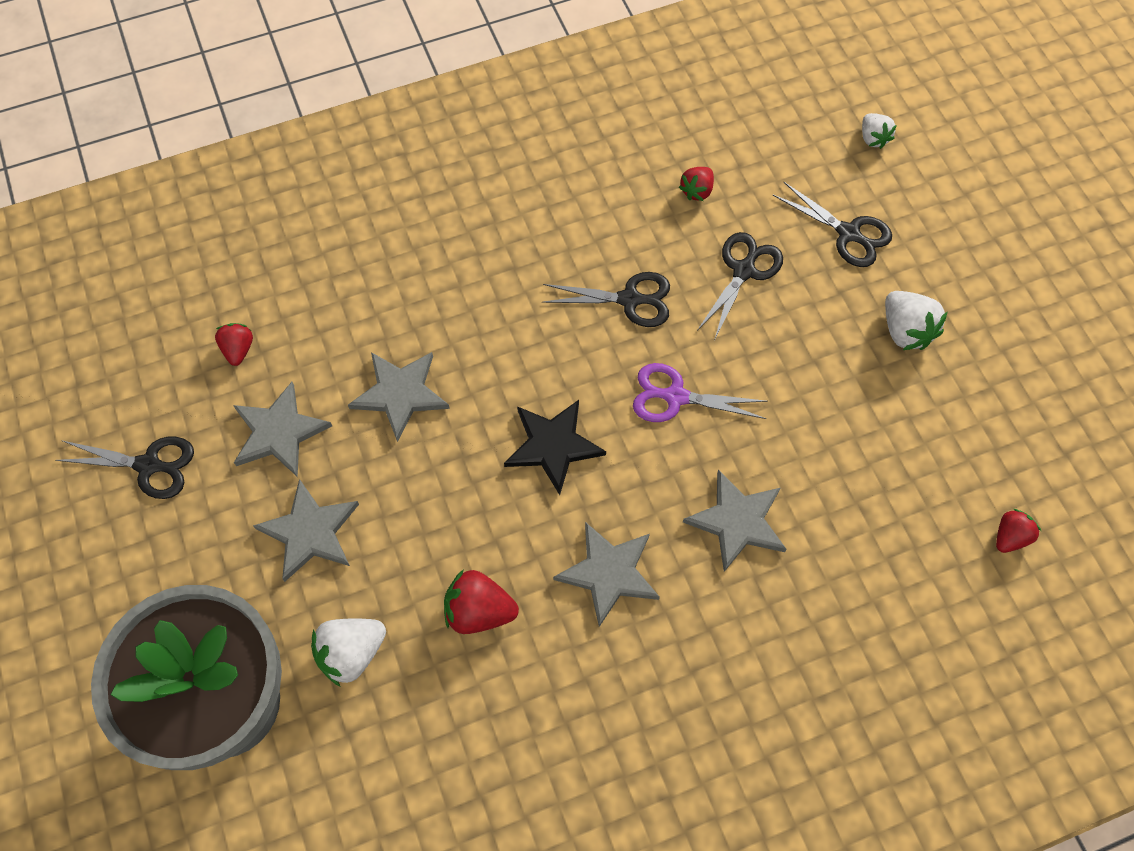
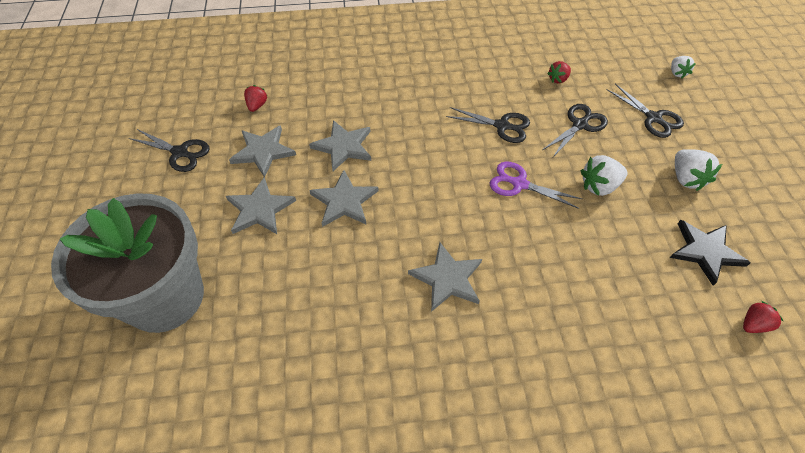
camera: 15 degrees right, 10 degrees down
white strawberry [311,618,386,686] -> white strawberry moved to [581,155,627,196]
red strawberry [444,569,519,634] -> none
black star [504,400,606,495] -> black star moved to [670,220,750,286]
grey star [683,470,786,572] -> grey star moved to [309,170,379,227]

